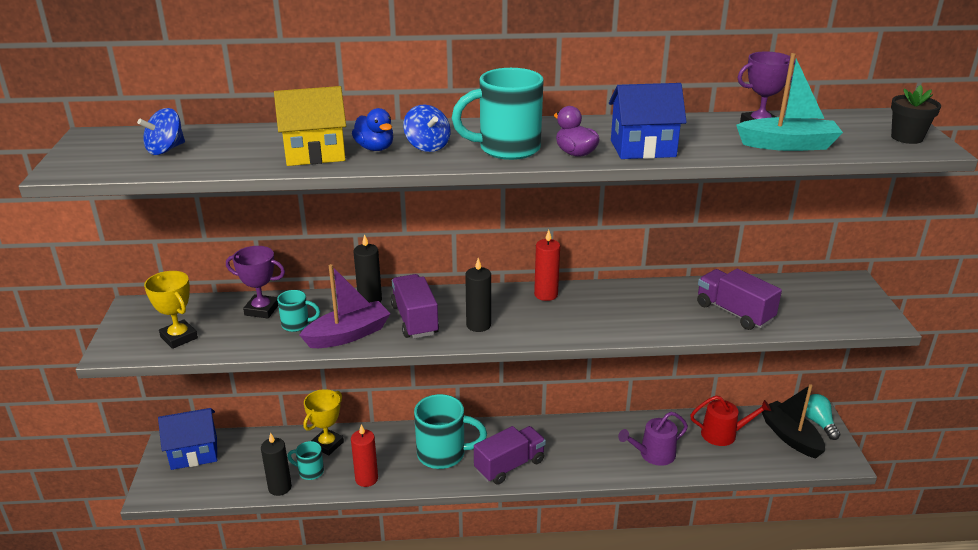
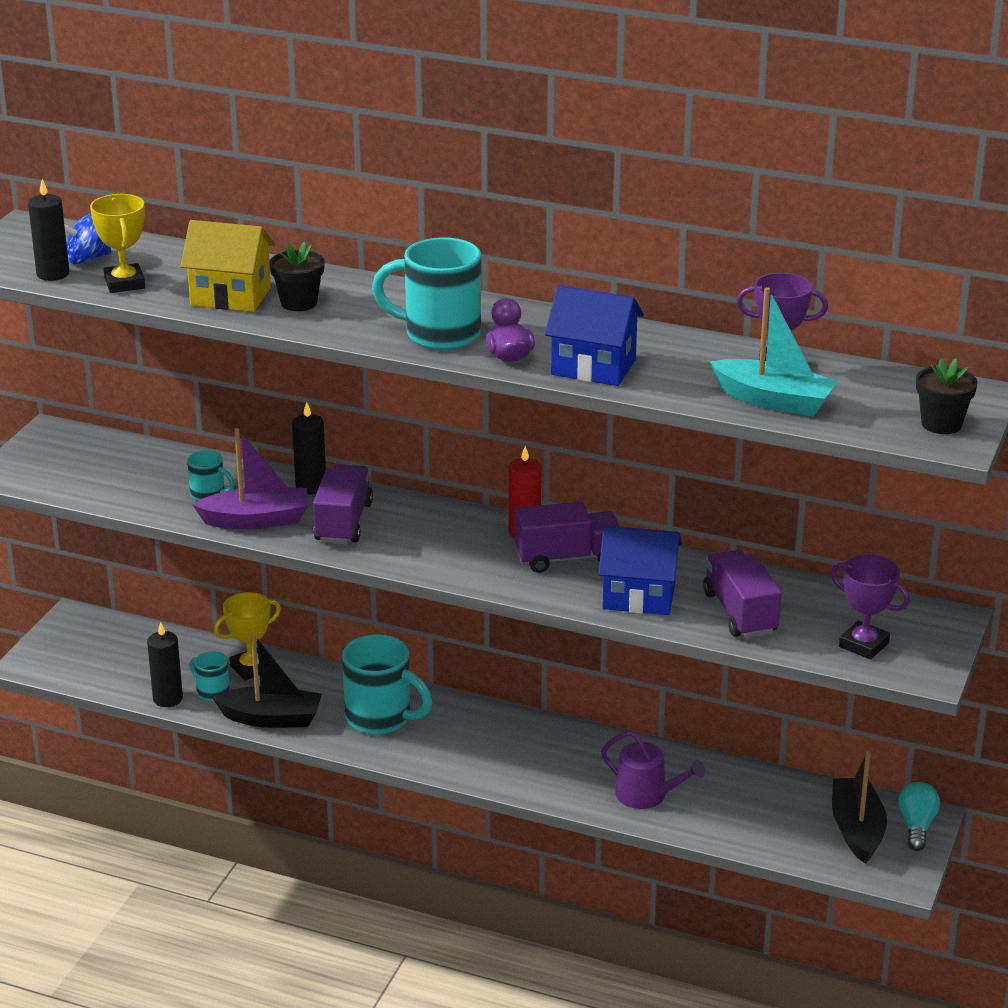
camera: 25 degrees right, 0 degrees up
yellow trophy [144,271,198,349] -> yellow trophy moved to [90,194,145,293]
blue house [158,408,217,470] -> blue house moved to [598,526,682,615]
purple trophy [226,246,285,318] -> purple trophy moved to [831,555,910,660]
red candle [351,425,378,487] -> black boat [212,634,322,728]
blue duck [352,108,393,151] -> black flower pot [269,242,325,311]
blue spinning top [403,105,451,152] -> none
black candle [465,258,491,332] -> black candle moved to [28,179,69,281]
purple truck [474,426,546,485] -> purple truck moved to [515,502,620,573]
purple watering can [618,412,688,466] -> purple watering can turned 150 degrees counterclockwise [601,731,705,809]
red watering can [690,396,771,446] -> none

